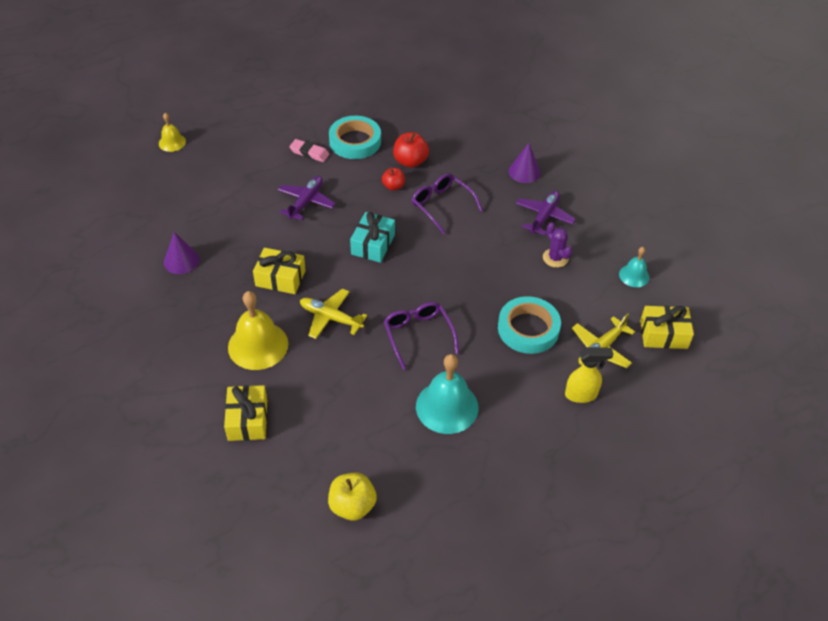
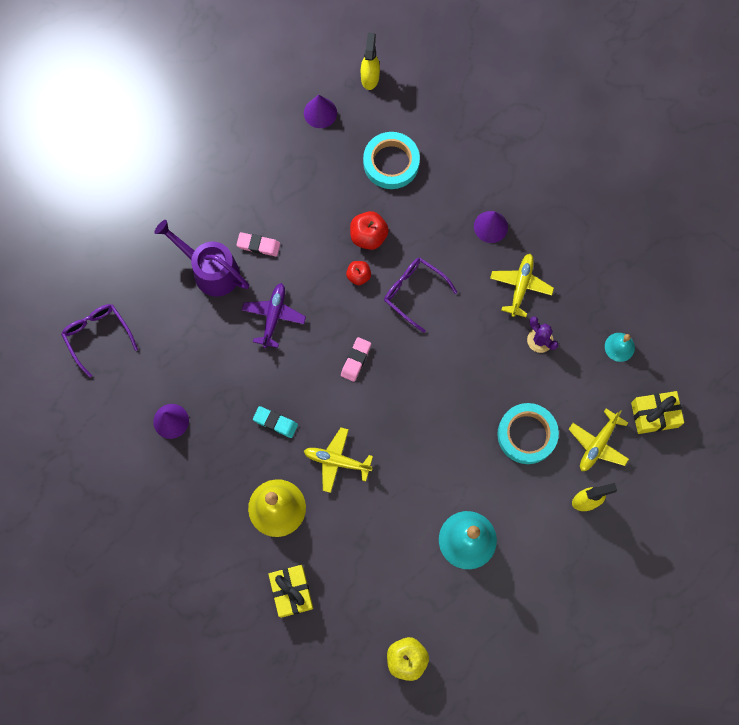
camera: 10 degrees left, 25 degrees up
yellow bell [159,113,186,152] -> none
yellow gift [253,248,306,294] -> turquoise eraser [253,406,298,438]
turquoise tape [329,116,381,159] -> turquoise tape moved to [363,132,420,189]
turquoise gift [350,212,395,263] -> pink eraser [341,337,371,382]
purple glasses [383,302,459,370] -> purple glasses moved to [61,304,138,378]
purple plane [516,190,576,235] -> yellow plane [490,254,554,317]
none -> purple watering can [154,220,249,296]
none -> purple cone [304,95,337,128]
none -> yellow spray bottle [361,33,380,90]

